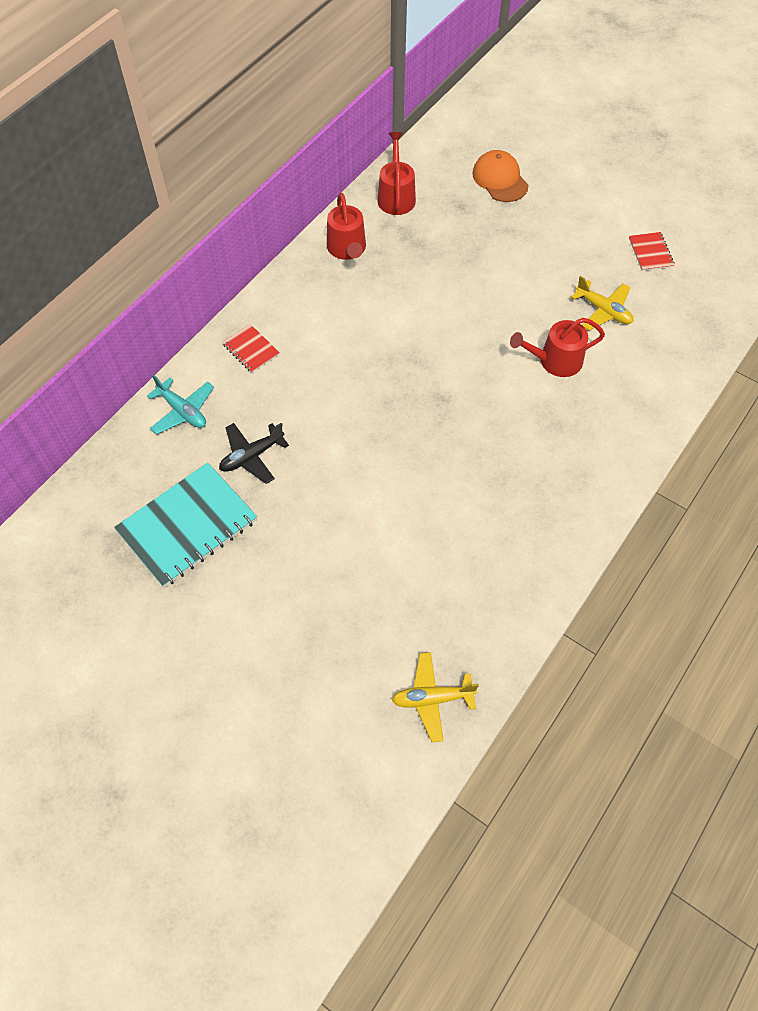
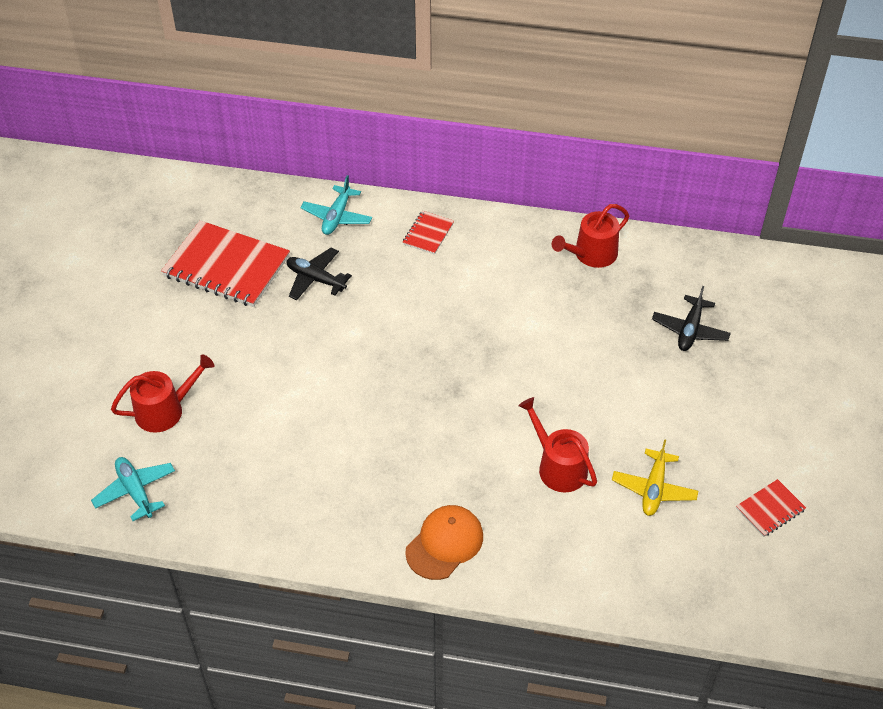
camera: 65 degrees right, 10 degrees down
turquoise notebook [114,462,257,588] -> red notebook [161,220,290,307]
red watering can [377,132,416,215] -> red watering can moved to [111,354,214,433]
yellow plane [392,652,479,742] -> turquoise plane [91,457,175,521]
orange cap [472,150,529,202] -> orange cap moved to [405,505,483,580]
none -> black plane [652,286,731,351]

